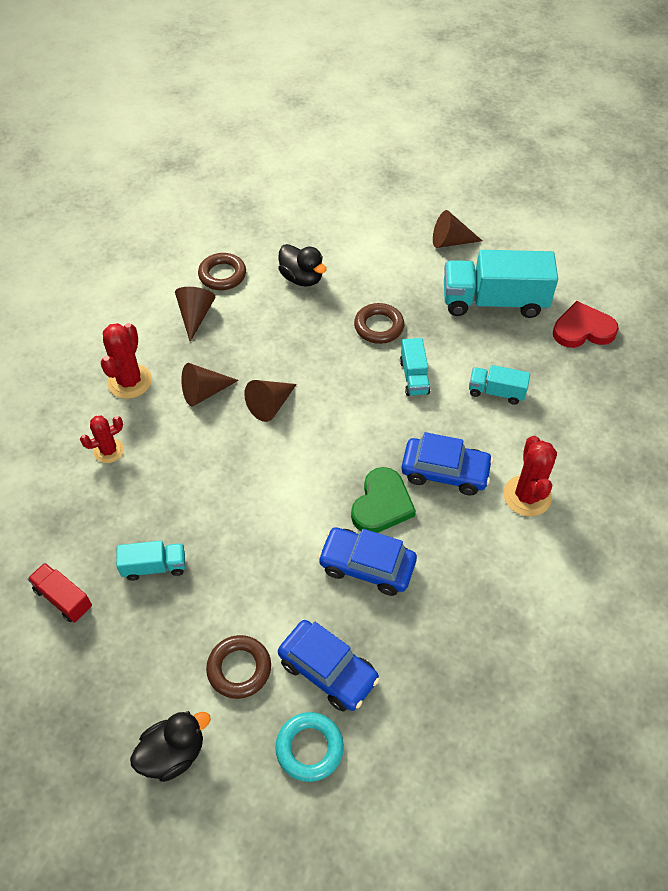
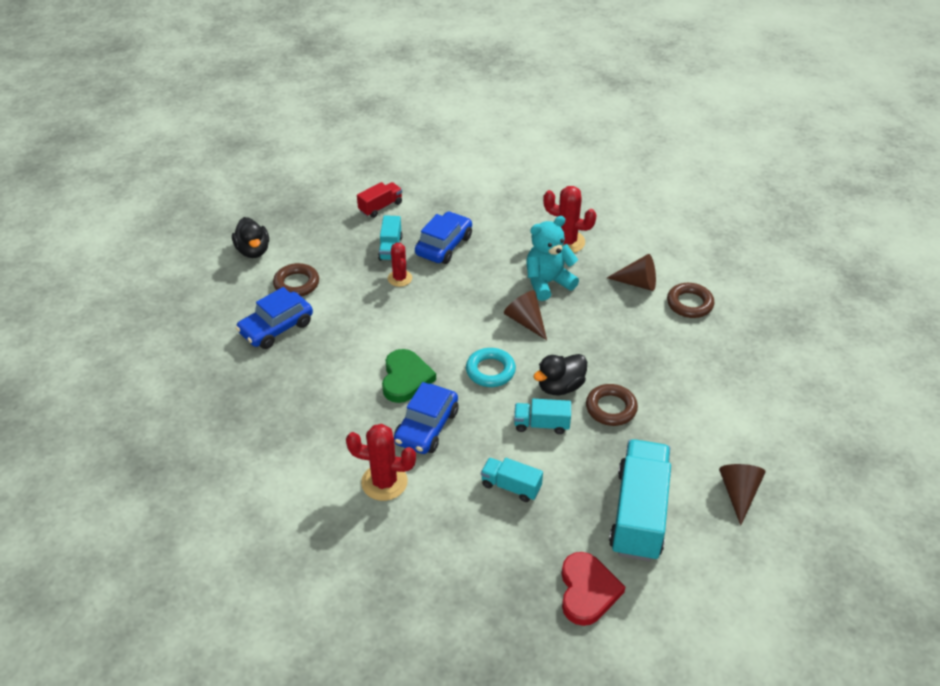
camera: 100 degrees right, 10 degrees down
red cactus [80,416,124,463] -> red cactus moved to [388,243,412,287]
brown cone [181,363,239,406] -> turquoise teddy bear [526,216,579,301]
turquoise ring [275,712,344,782] -> turquoise ring moved to [466,348,516,387]
black duck [278,244,327,287] -> black duck moved to [533,354,587,395]
blue car [318,527,417,596] -> blue car moved to [415,211,472,264]
green heart [351,467,416,533] -> green heart turned 120 degrees counterclockwise [382,349,436,403]
turquoise truck [469,365,530,405] -> turquoise truck turned 90 degrees counterclockwise [481,458,543,502]

